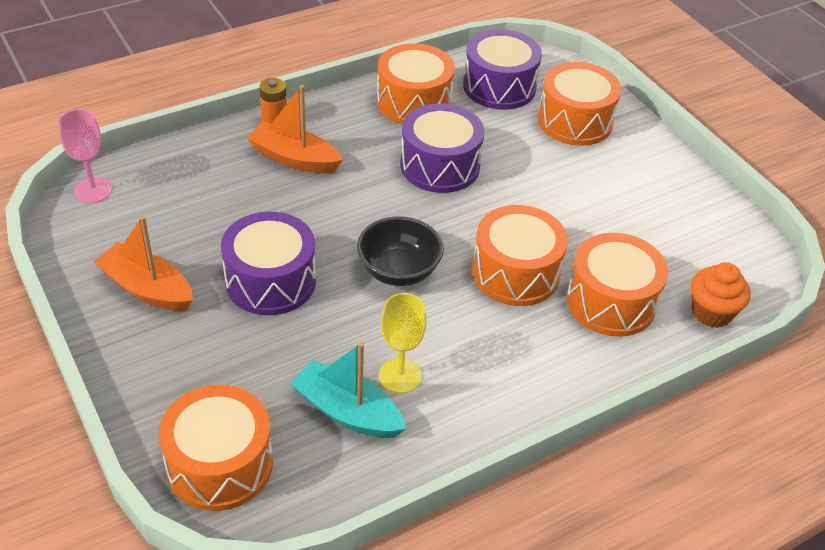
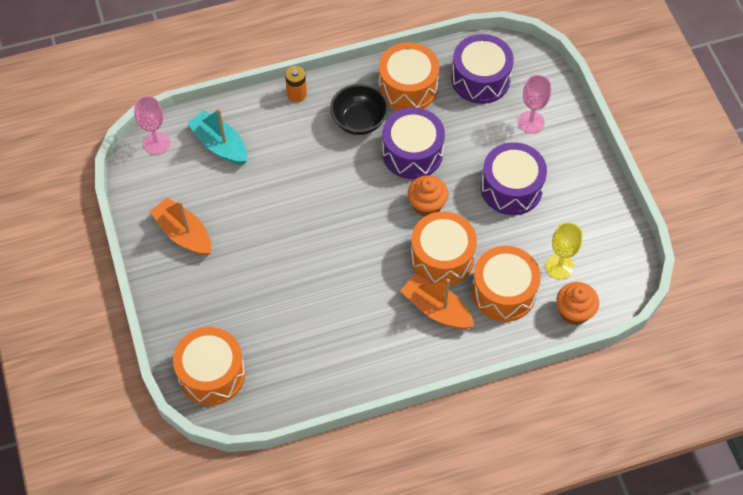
camera: 15 degrees right, 15 degrees up
purple drum [221,212,316,315] -> purple drum moved to [481,142,547,215]
orange boat [247,85,343,173] -> orange boat moved to [401,274,474,329]
turquoise boat [290,342,406,438] -> turquoise boat moved to [187,109,247,165]
black bowl [357,216,444,286] -> black bowl moved to [330,84,389,135]
yellow goblet [379,293,427,393] -> yellow goblet moved to [545,222,583,279]
orange drum [537,62,622,146] -> pink goblet [518,75,551,134]
none -> orange cupcake [408,175,448,217]

